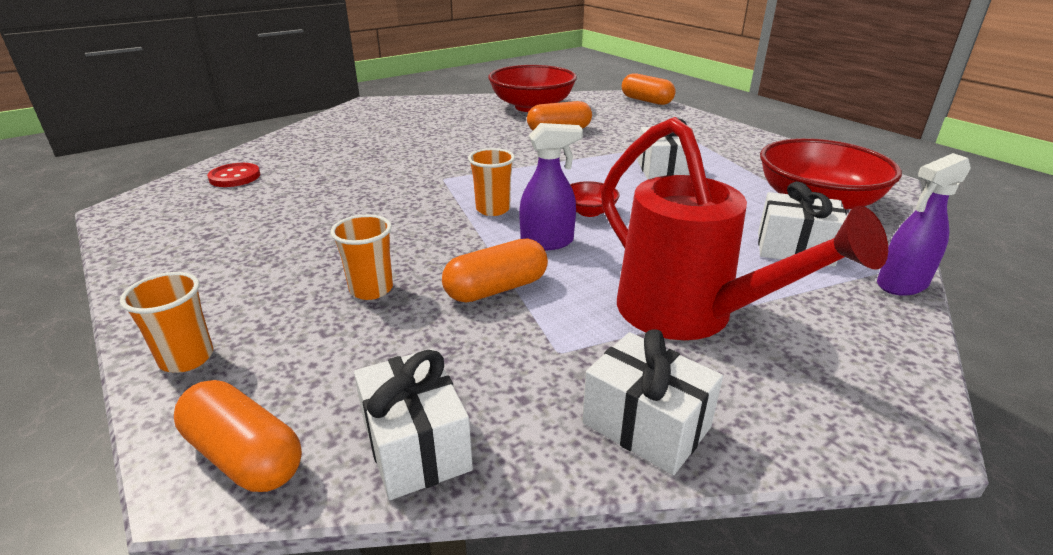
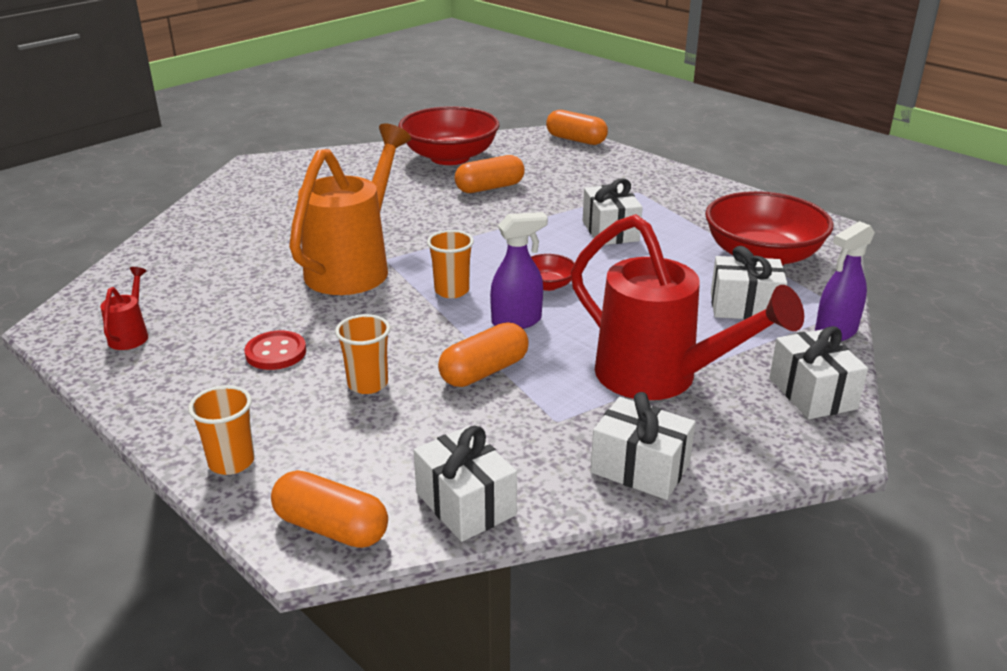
camera: 10 degrees left, 0 degrees up
red button [207,163,260,187] -> red button moved to [245,330,306,370]
none -> red watering can [100,267,148,350]
none -> orange watering can [289,123,411,295]
none -> white gift [769,326,868,419]

